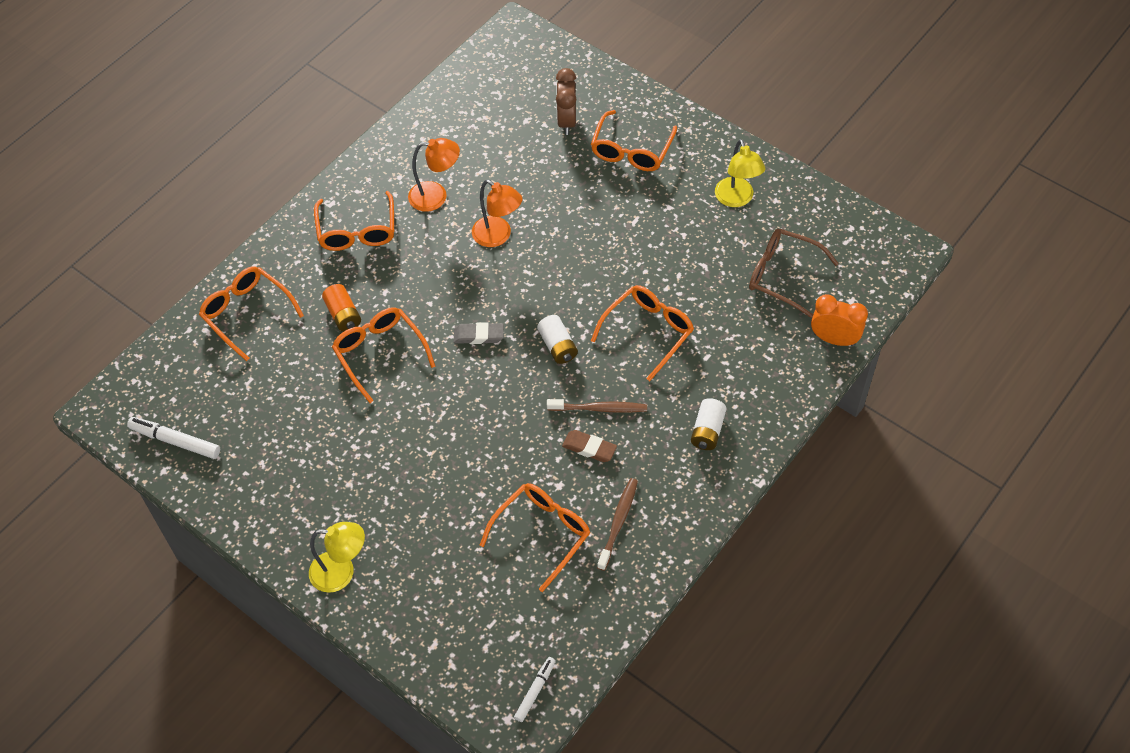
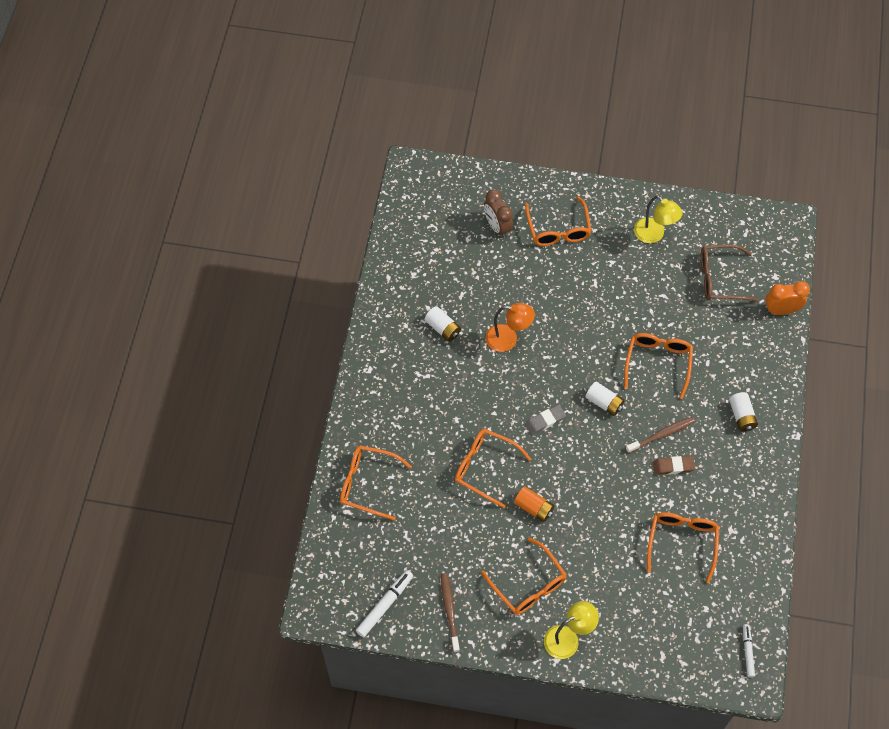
camera: 30 degrees left, 5 degrees up
white marker [127,417,220,459] -> white marker turned 135 degrees clockwise [356,570,413,637]
orange glasses [314,191,394,251] -> orange glasses moved to [481,538,567,615]
orange battery [322,284,361,332] -> orange battery moved to [514,486,554,522]
orange lamp [408,138,460,212] -> white battery [425,306,461,342]
brown toothbrush [597,478,638,571] -> brown toothbrush moved to [441,573,460,653]

